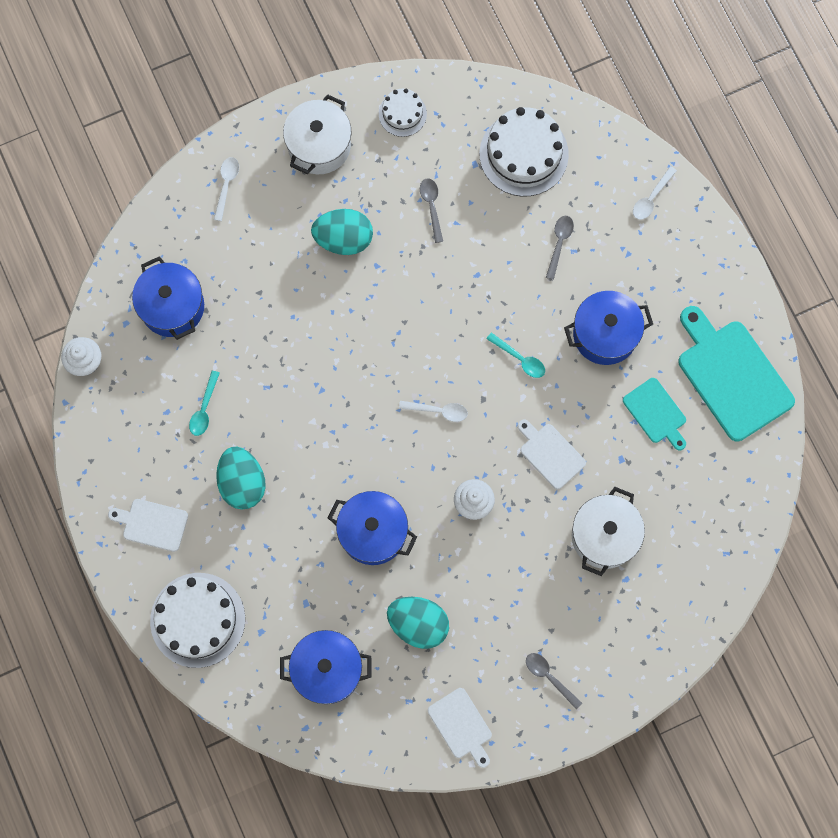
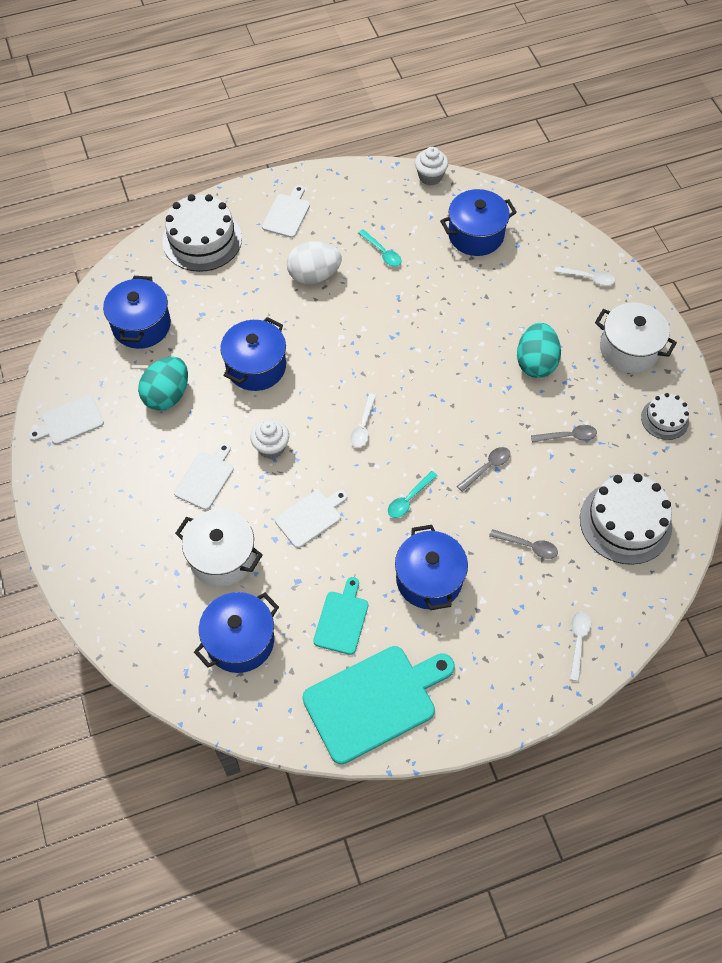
camera: 95 degrees right, 15 degrees down
turquoise spoon [189,371,220,436] -> turquoise spoon turned 150 degrees counterclockwise [358,229,402,267]
turquoise egg [216,447,266,510] -> white egg [287,241,342,284]
grey spoon [526,653,582,709] -> grey spoon moved to [457,447,510,492]
turquoise cutting board [623,378,686,451] -> turquoise cutting board turned 135 degrees clockwise [313,577,368,655]
white spoon [633,166,677,220] -> white spoon turned 60 degrees clockwise [570,611,591,681]
none -> white cutting board [174,443,234,510]
none -> blue pot [194,592,279,673]

